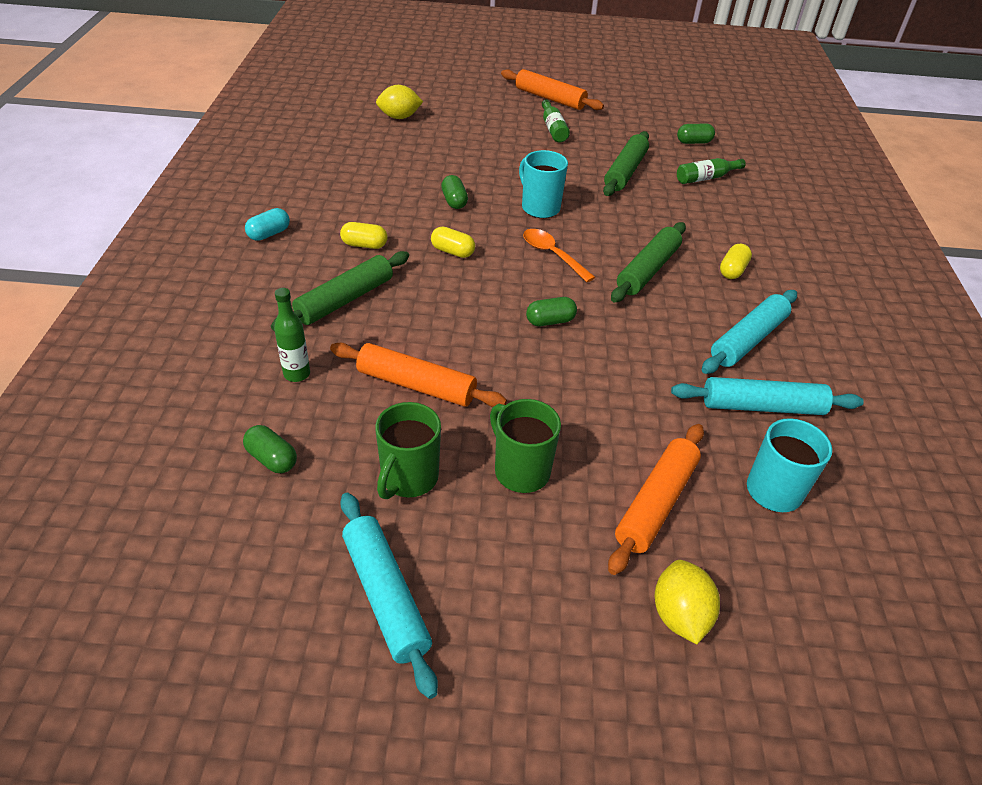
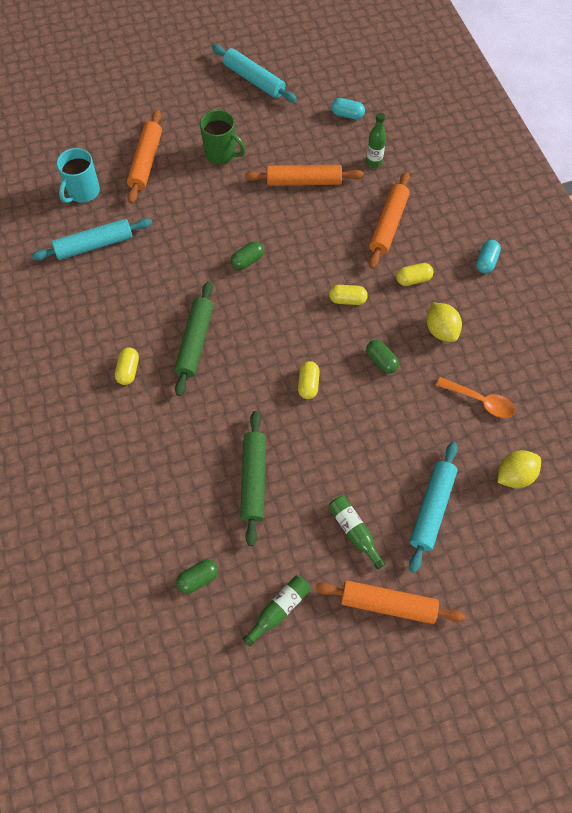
camera: 160 degrees right, 20 degrees up
green capsule [243,425,297,473] -> turquoise capsule [331,98,365,120]
green rolling pin [271,251,409,331] -> orange rolling pin [369,172,410,269]
green mug [375,402,441,499] -> none
turquoise mug [519,150,568,218] -> yellow capsule [298,361,320,399]
orange spoon [523,229,595,282] -> orange spoon moved to [436,377,515,418]
yellow lemon [654,560,720,644] -> yellow lemon moved to [427,303,462,342]
green bottle [677,158,746,184] -> green bottle moved to [243,575,310,646]
turquoise rolling pin [702,290,797,374] -> turquoise rolling pin moved to [409,442,458,573]

